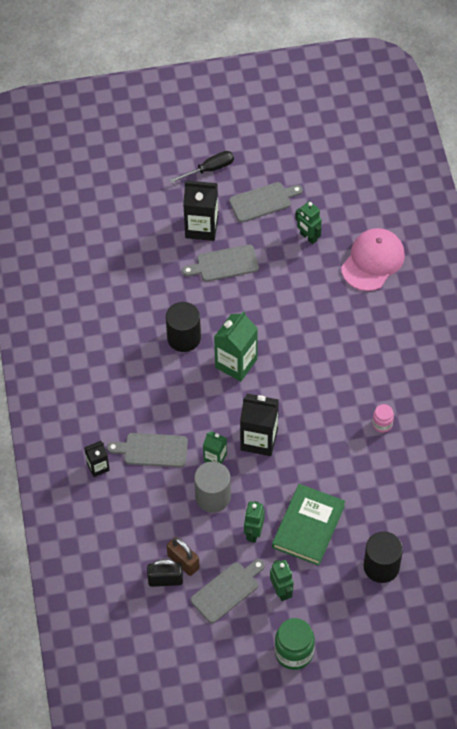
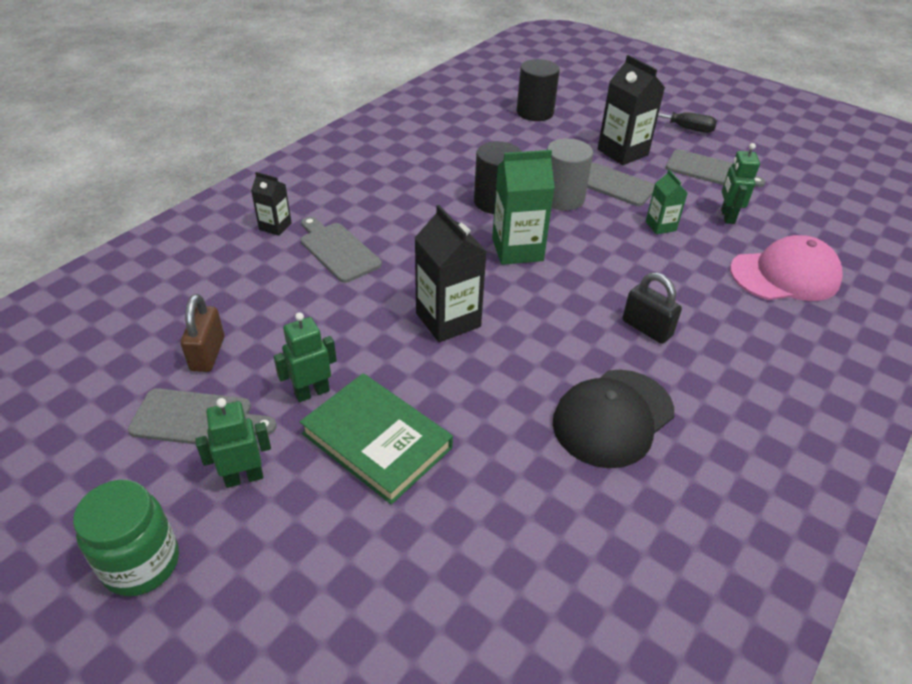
camera: 45 degrees right, 15 degrees down
black padlock [147,559,183,587] -> black padlock moved to [623,272,682,344]
grey cylinder [194,461,231,513] -> grey cylinder moved to [547,138,593,211]
green carton [203,431,227,464] -> green carton moved to [646,170,688,234]
green robot [270,560,294,601] -> green robot turned 135 degrees counterclockwise [195,398,271,488]
green book [272,484,345,566] -> green book turned 60 degrees clockwise [300,373,453,505]
black cylinder [363,531,403,583] -> black cylinder moved to [517,59,560,121]
pink jar [372,404,394,433] -> black cap [553,370,674,468]

